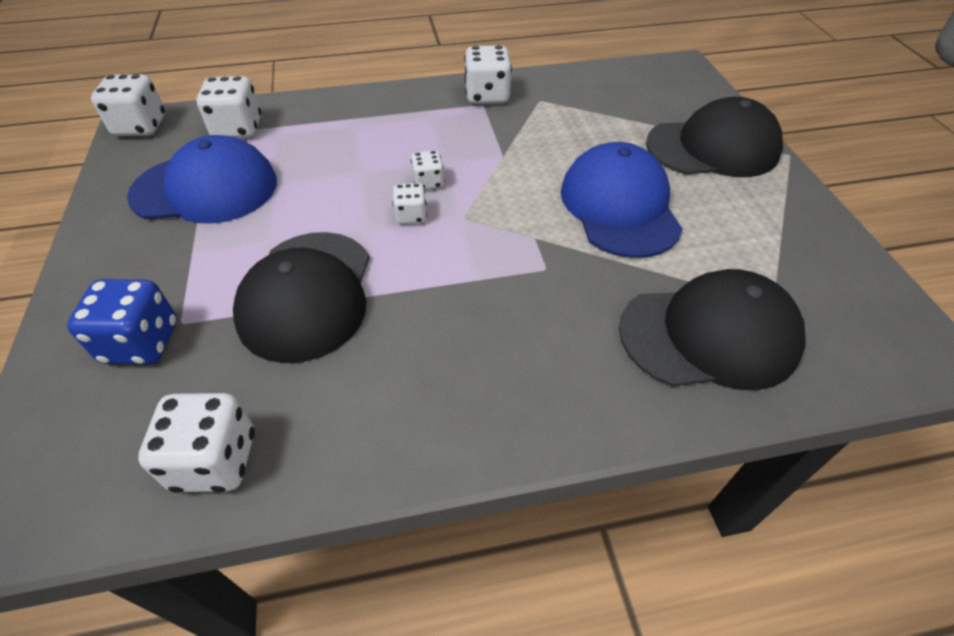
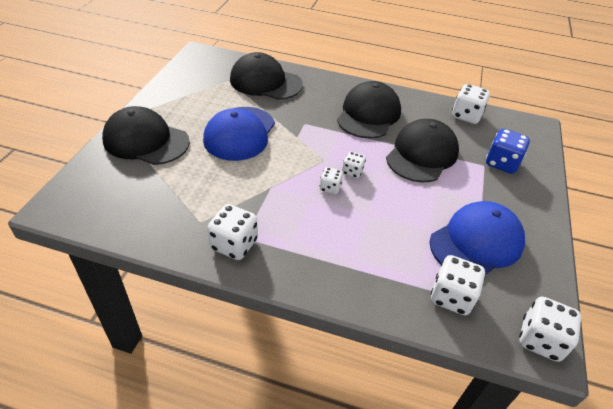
camera: 155 degrees left, 5 degrees down
blue cap [127,135,277,224] -> blue cap turned 120 degrees clockwise [430,201,525,275]
none -> black cap [337,81,401,139]

